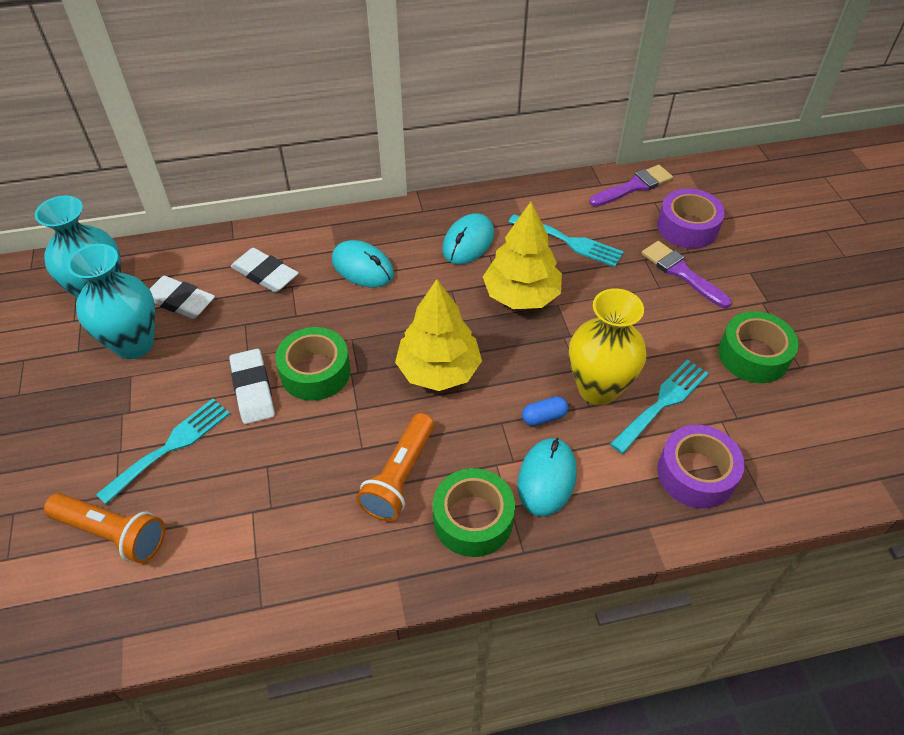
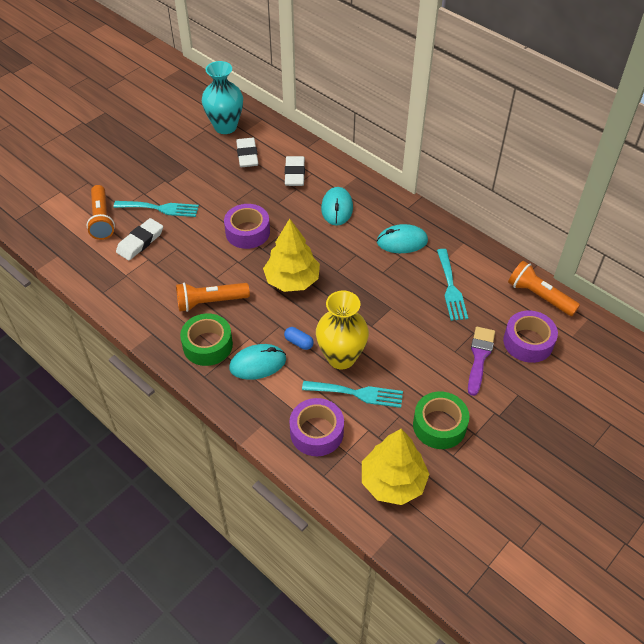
camera: 55 degrees right, 0 degrees up
turquoise vase [68,244,155,359] -> none
white eraser [229,349,275,424] -> white eraser moved to [116,218,163,261]
green tape [275,327,351,401] -> purple tape [224,204,270,249]
yellow tree [483,202,562,309] -> yellow tree moved to [362,429,429,505]
purple brush [589,165,673,207] -> orange flashlight [508,261,580,316]

